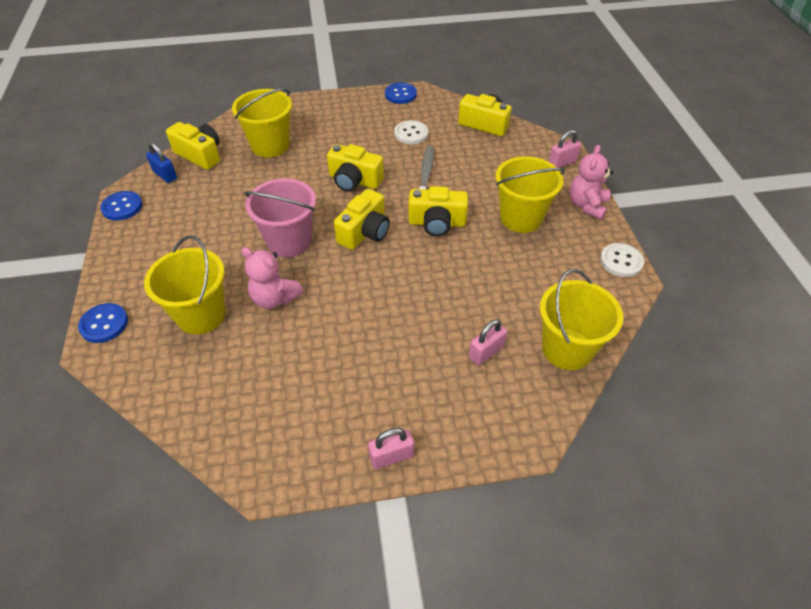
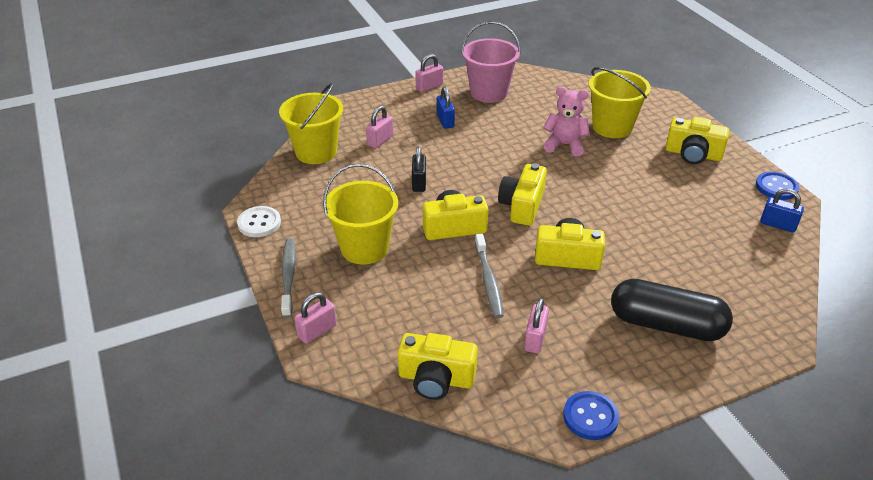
camera: 165 degrees right, 10 degrees down
blue button [78,303,128,343] -> none
yellow camera [166,122,220,170] -> yellow camera moved to [666,117,729,164]
yellow bucket [232,88,292,157] -> none
pink bucket [244,178,316,257] -> pink bucket moved to [461,21,521,103]
white button [394,120,429,144] -> pink padlock [524,298,549,353]
pink teddy bear [570,145,613,220] -> grey toothbrush [281,238,296,318]
none -> black padlock [412,146,426,192]
none -> blue padlock [436,87,455,129]
none -> black capsule [611,279,733,341]

